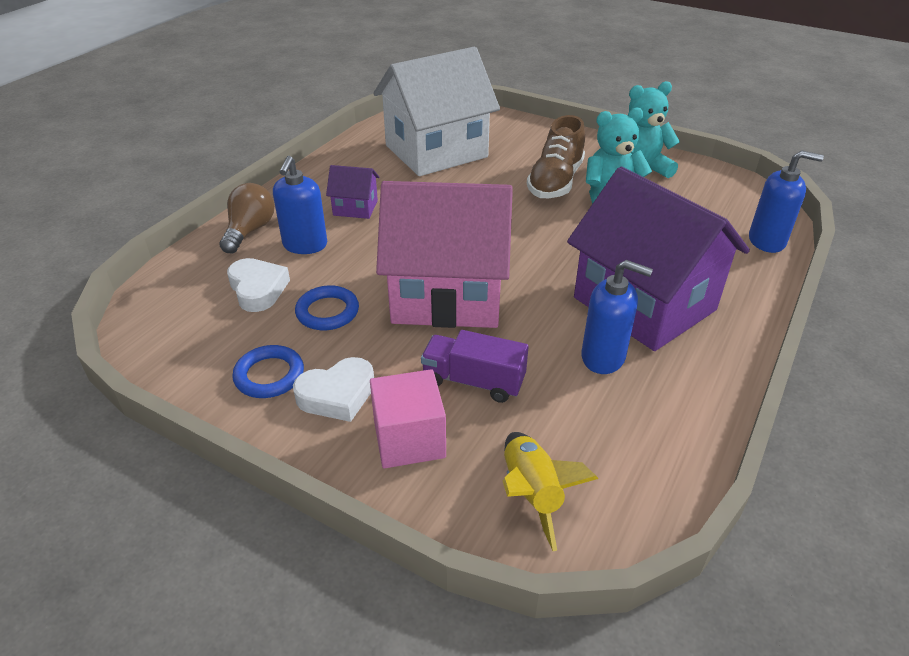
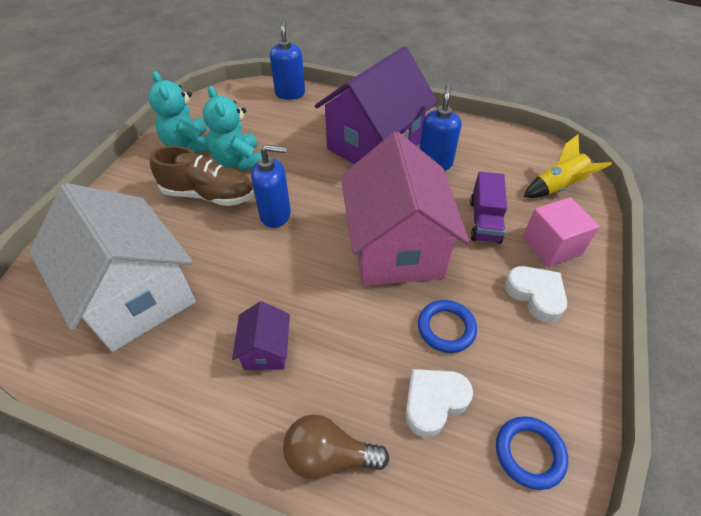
camera: 100 degrees left, 10 degrees up
blue ring [232,345,304,398] -> blue ring moved to [496,416,568,490]
blue soap dispenser [273,156,327,254] -> blue soap dispenser moved to [251,145,291,228]

